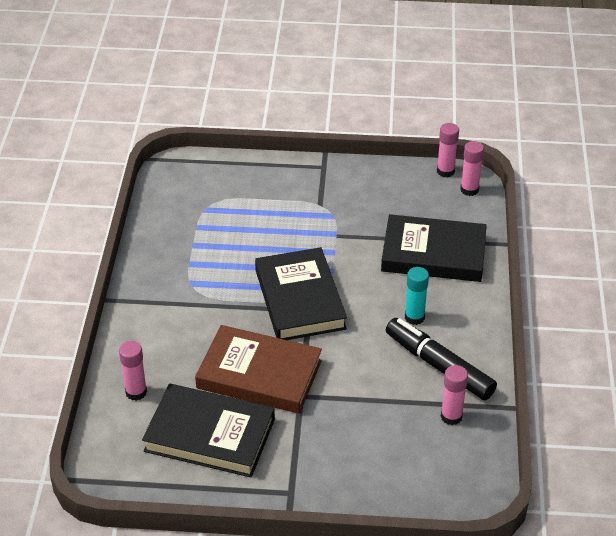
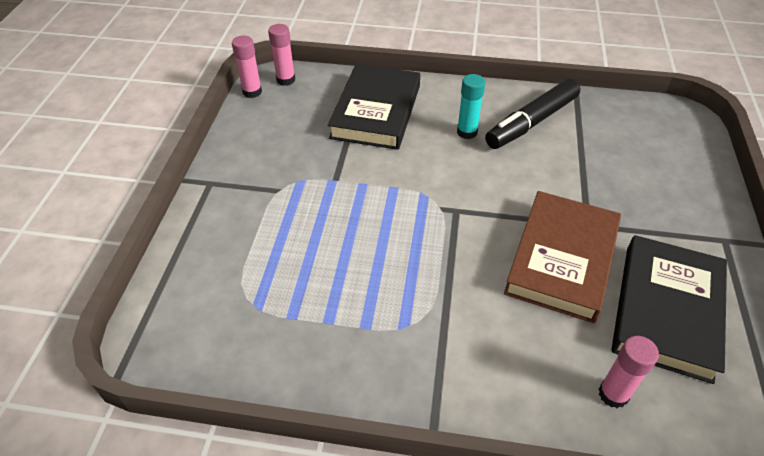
camera: 85 degrees left, 5 degrees up
black book [255,247,347,340] -> none
pink glue stick [441,365,468,425] -> none

